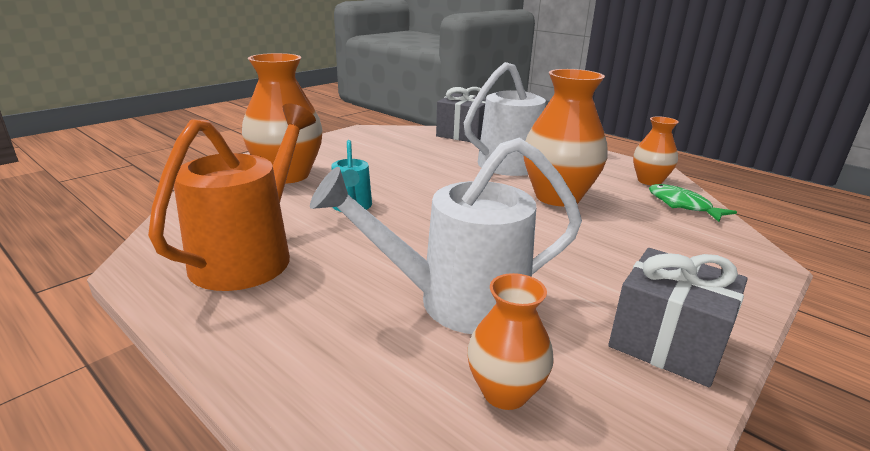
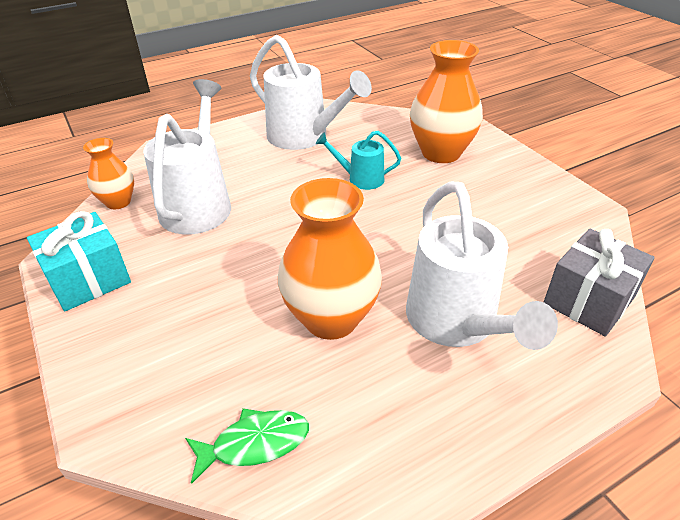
camera: 110 degrees right, 15 degrees up
orange watering can [148,104,316,291] -> white watering can [250,35,372,150]
grey gift [608,248,748,387] -> turquoise gift [27,211,131,311]
orange vase [633,117,679,186] -> none

